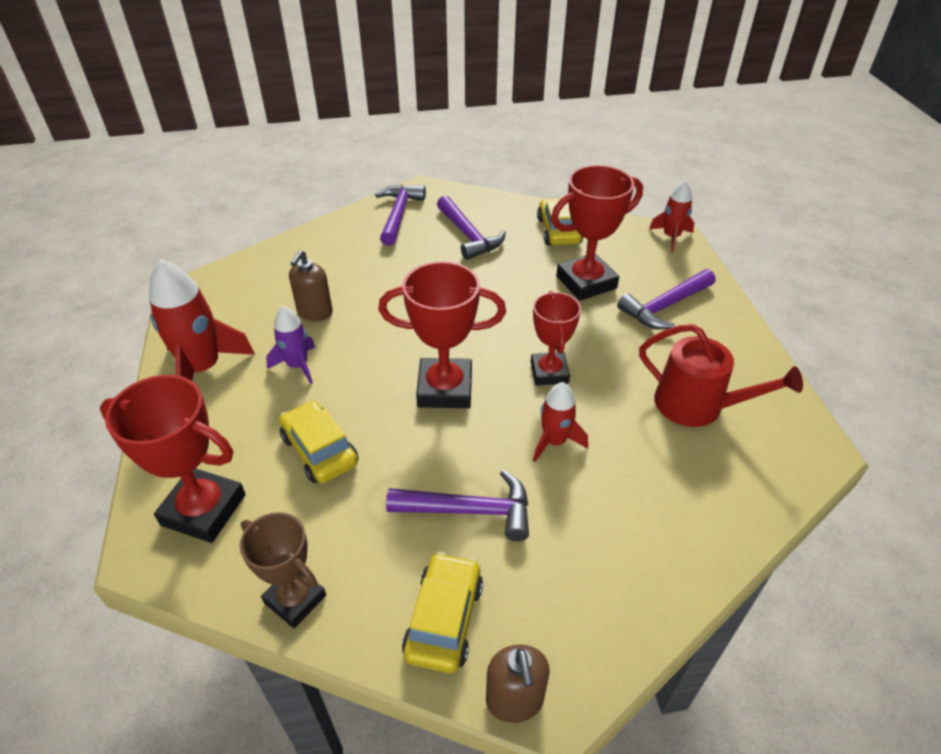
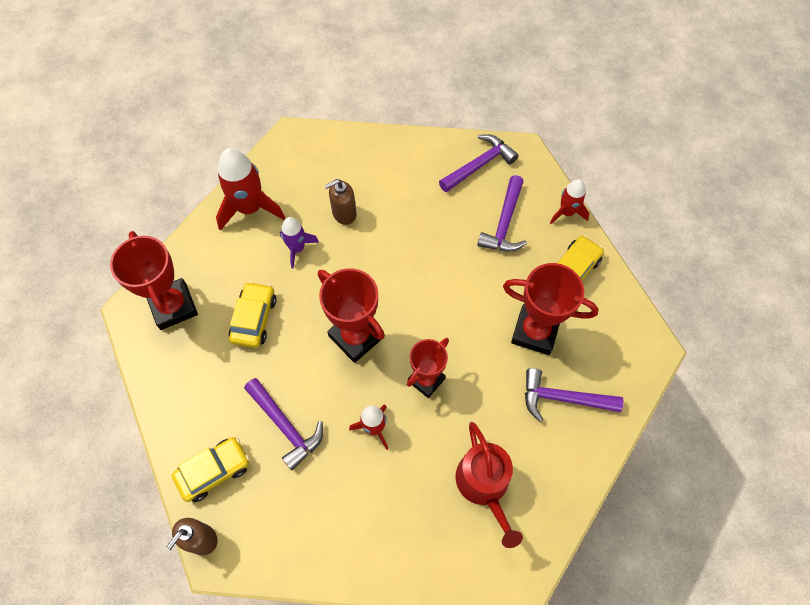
camera: 45 degrees right, 20 degrees up
brown trophy [240,512,326,628] -> none
red rocket [649,180,694,252] -> red rocket moved to [550,179,589,224]

